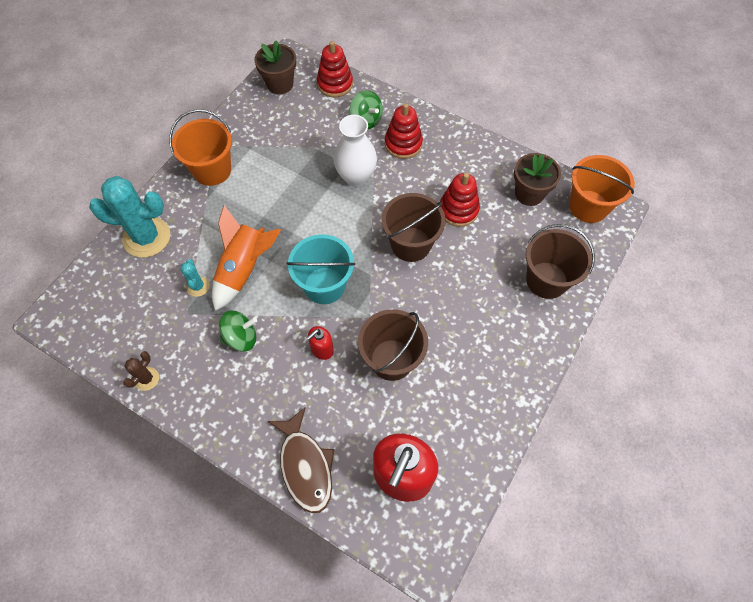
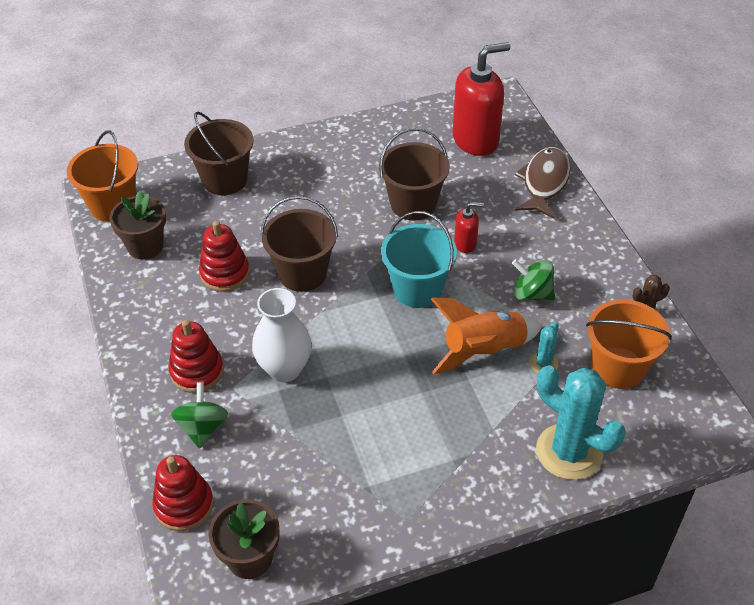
camera: 140 degrees left, 15 degrees down
orange bucket [169,109,232,186] -> orange bucket moved to [586,299,672,389]

